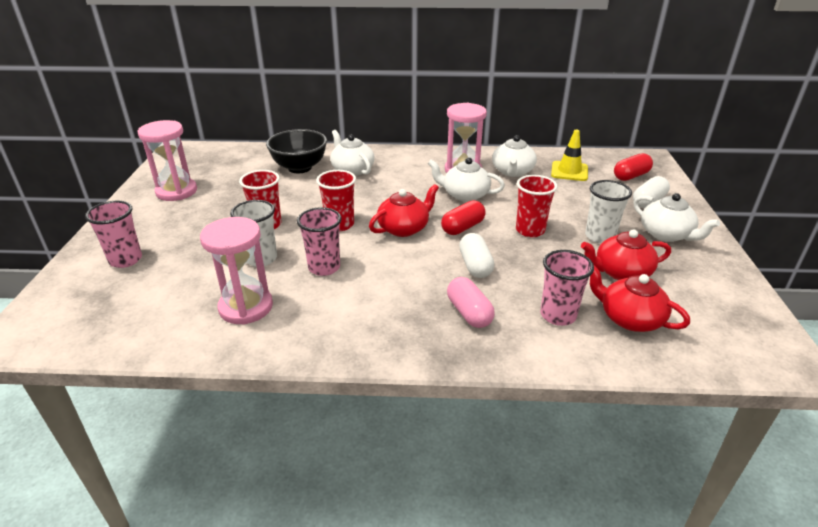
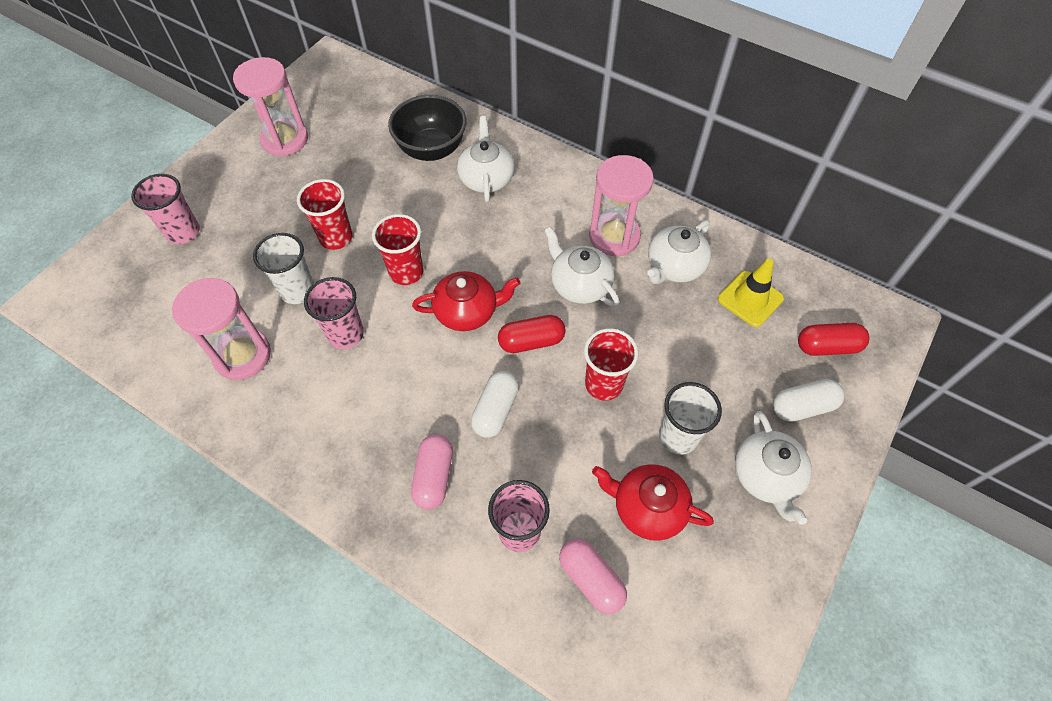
camera: 30 degrees right, 25 degrees up
red teapot [590,266,690,332] -> pink capsule [559,539,627,614]

